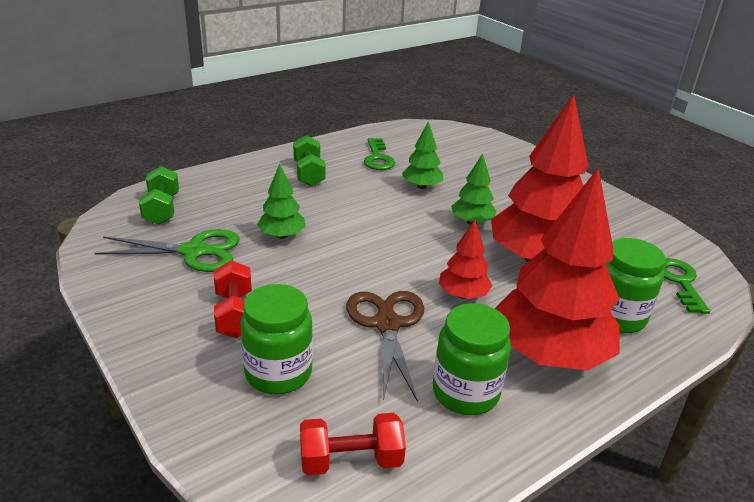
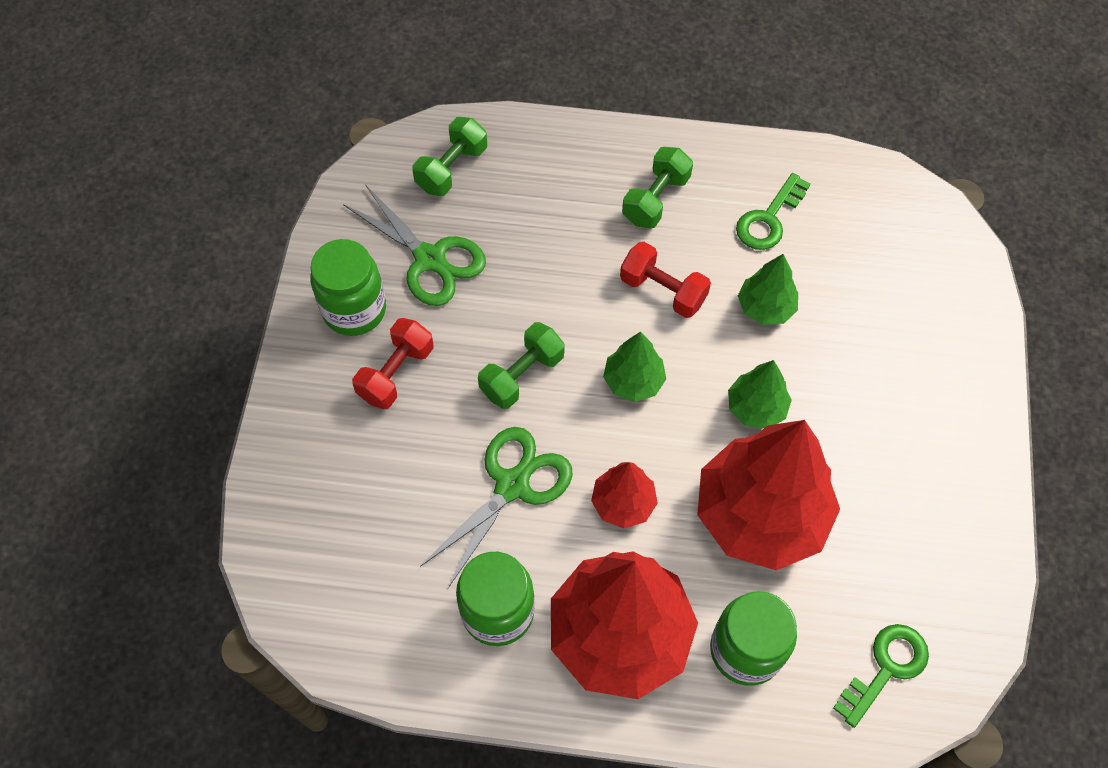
camera: 45 degrees right, 30 degrees up
green jar [241,284,313,394] -> green jar moved to [310,239,386,336]
green tree [257,164,306,239] -> green tree moved to [603,332,666,402]
red dumbbell [300,413,406,476] -> red dumbbell moved to [620,242,711,318]
brown scissors [346,291,424,402] -> green scissors [420,427,573,588]
none -> green dumbbell [478,322,565,409]

